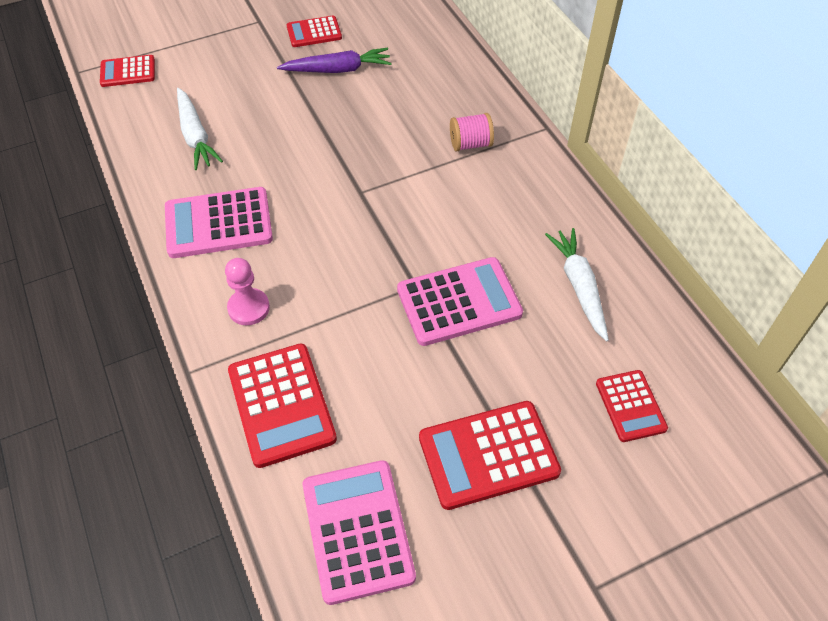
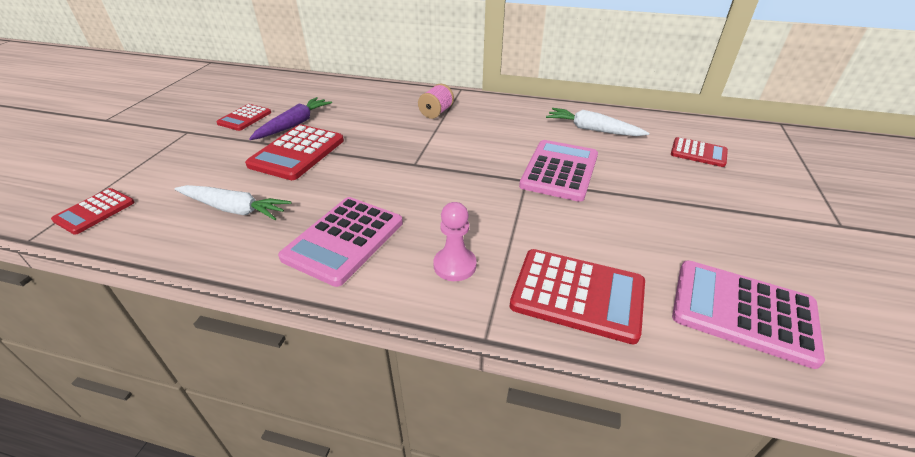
camera: 50 degrees left, 15 degrees down
red calculator [419,401,561,510] -> red calculator moved to [245,124,344,180]

